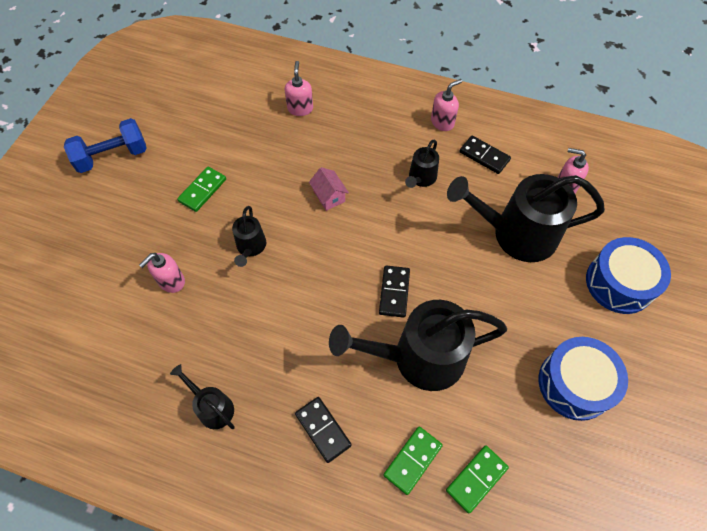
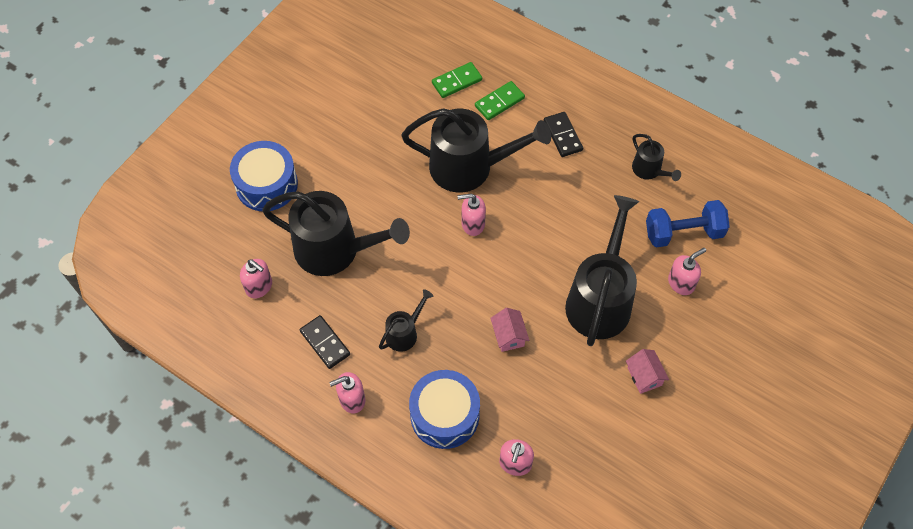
camera: 165 degrees left, 0 degrees up
blue dumbbell [64,118,147,173] -> blue dumbbell moved to [646,200,730,247]
green domino [177,167,226,212] -> pink house [626,349,669,394]
black watering can [232,206,266,267] -> black watering can [565,195,639,346], size x2.10
black domino [379,265,410,318] -> pink soap dispenser [457,193,486,236]
blue drum [538,337,628,421] -> blue drum moved to [409,370,480,449]

